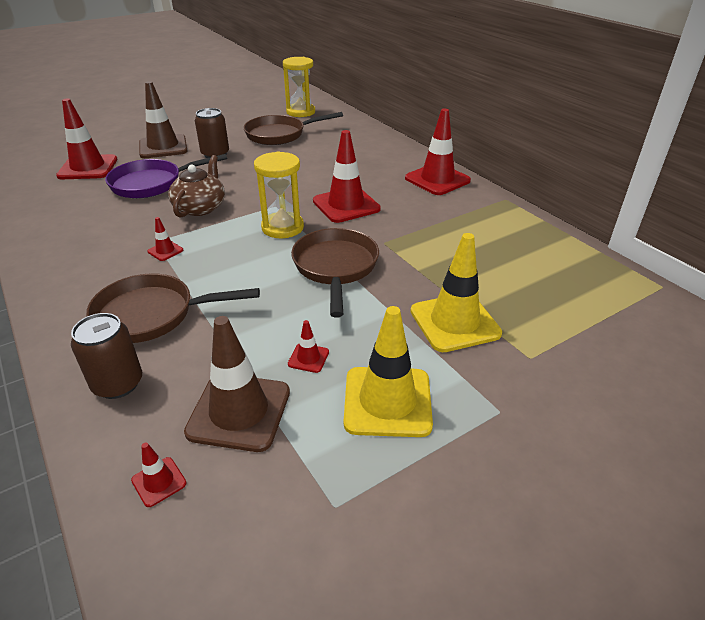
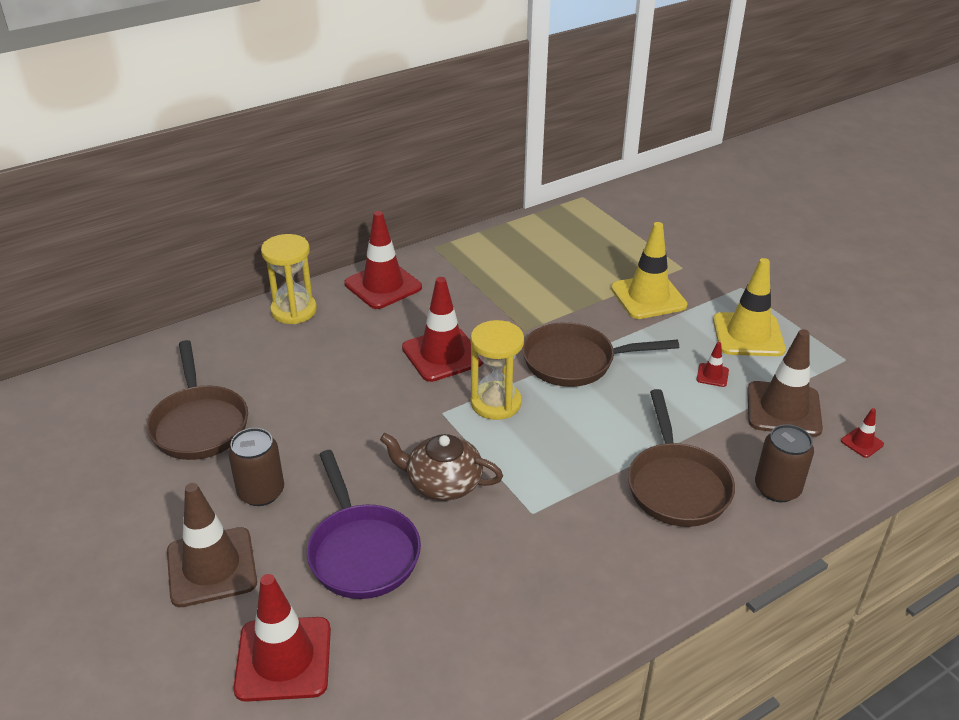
camera: 90 degrees left, 0 degrees up
red traffic cone [147,217,183,261] -> none
yellow hourglass [283,57,315,117] -> yellow hourglass moved to [261,234,317,324]

